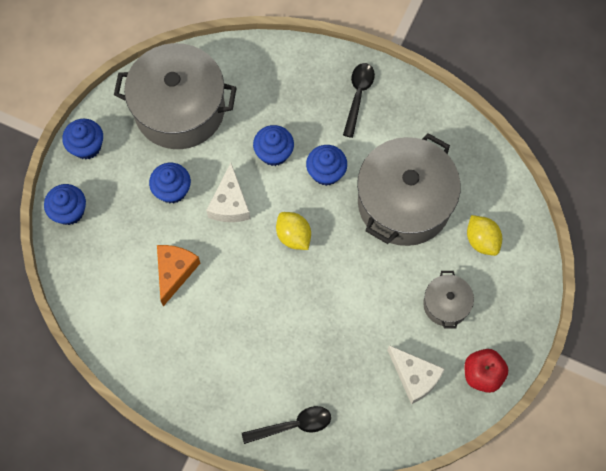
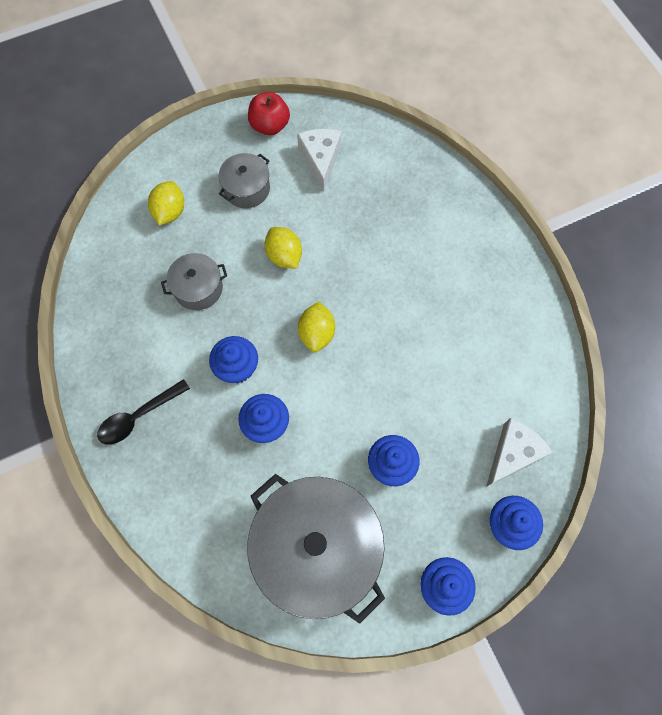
camera: 140 degrees left, 0 degrees up
orange cheese [157,245,200,306] -> none
white cheese [206,163,250,222] -> white cheese moved to [486,418,553,487]
black spoon [242,406,331,444] -> none
grey pot [357,133,461,246] -> grey pot [161,253,227,310], size x0.47
none -> yellow lemon [265,227,302,269]

